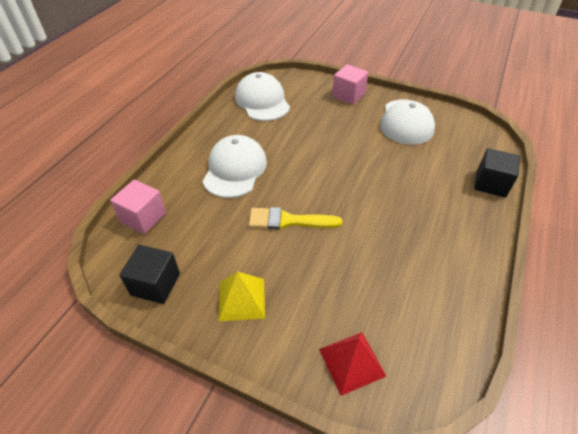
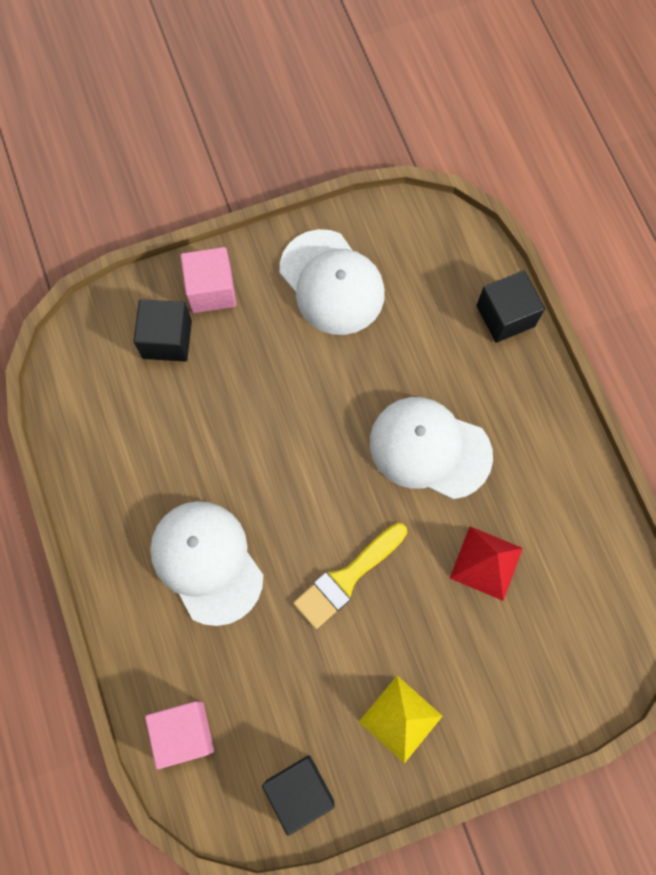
camera: 45 degrees left, 25 degrees up
white cap [235,72,290,121] -> white cap moved to [370,397,493,499]
red pyramid [319,332,386,396] -> red pyramid moved to [450,526,523,601]
none -> black cube [134,299,192,362]

